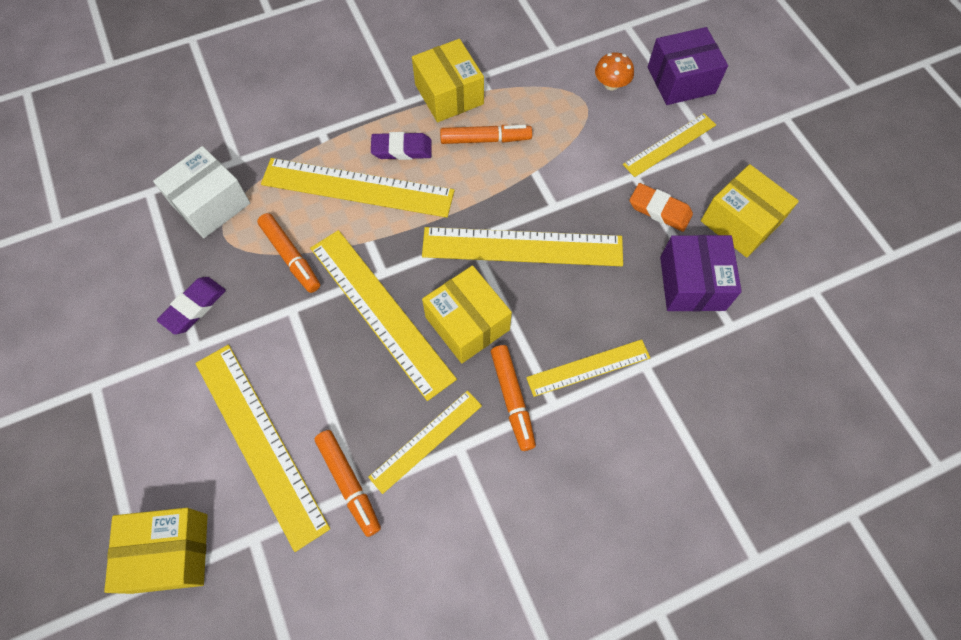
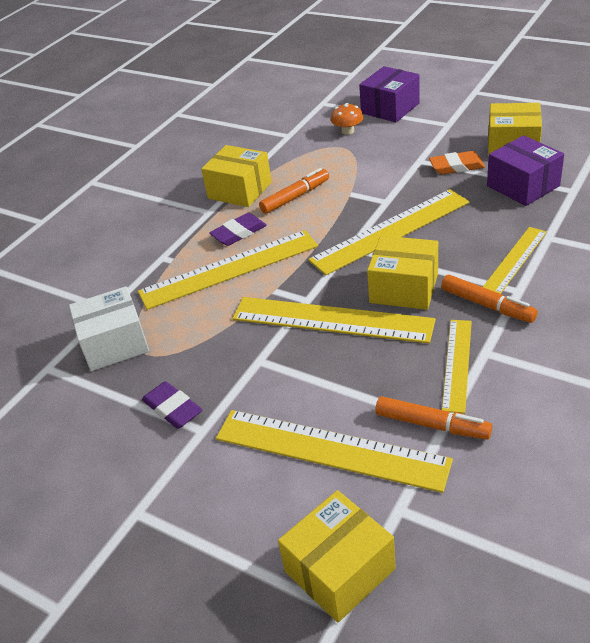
camera: 30 degrees left, 25 degrees down
white box [153,146,250,238] -> white box turned 60 degrees clockwise [69,286,149,371]
purple eraser [157,277,226,334] -> purple eraser turned 45 degrees counterclockwise [142,381,202,429]
orange marker [257,213,320,293] -> none
yellow ruler [623,113,716,177] -> none

